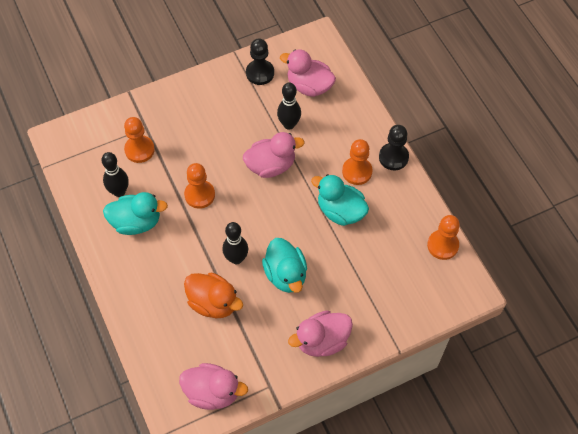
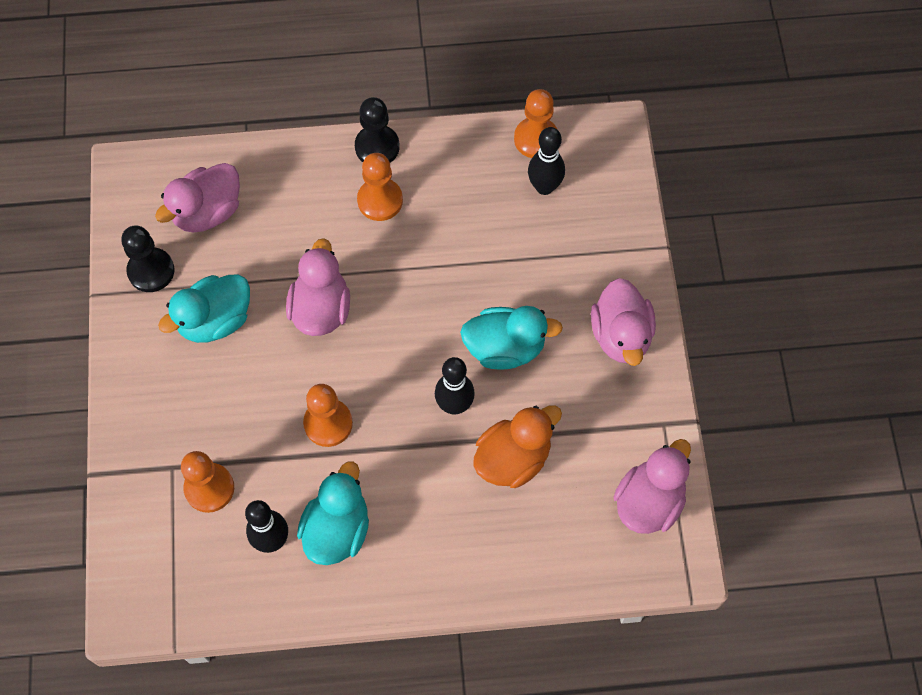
camera: 70 degrees left, 5 degrees up
black bowling pin [277,82,301,130] -> black bowling pin moved to [528,127,565,195]
turquoise duck [311,174,369,226] -> turquoise duck moved to [158,274,250,343]

